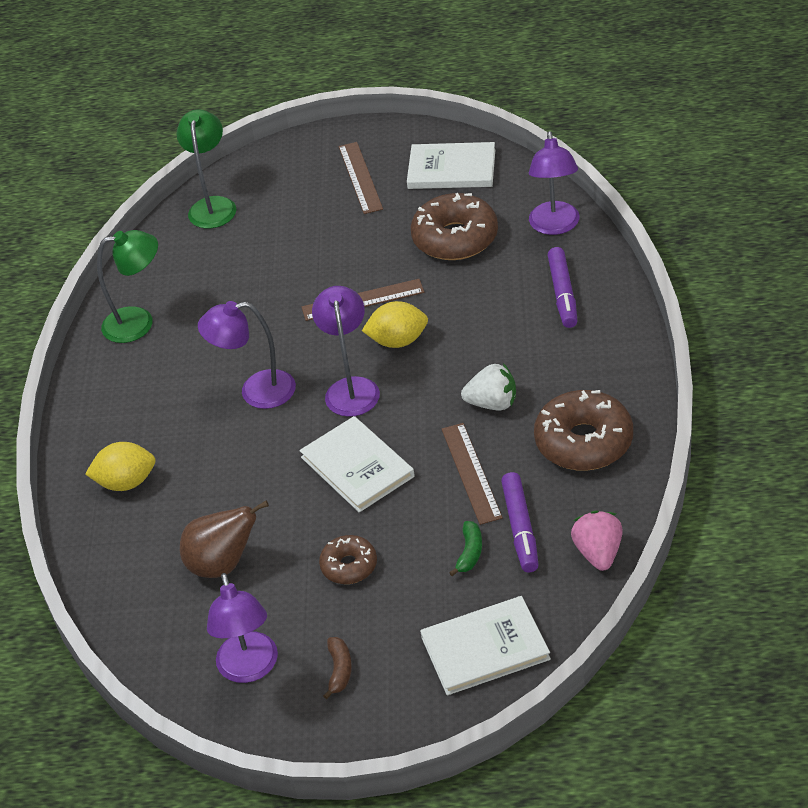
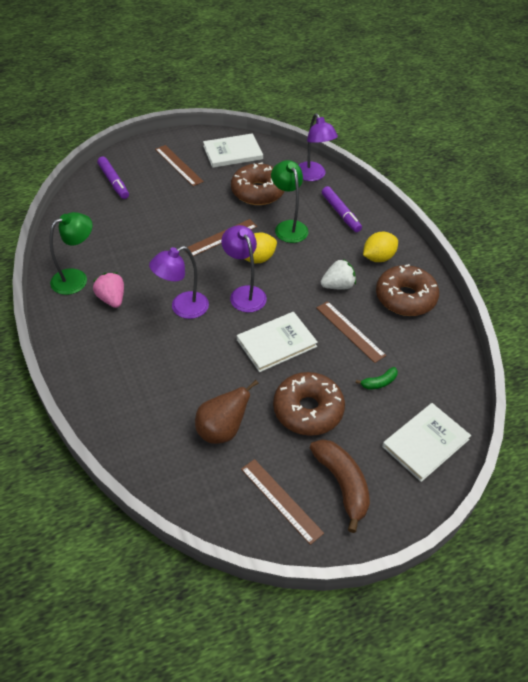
camera: 30 degrees left, 5 degrees up
yellow lemon [85,442,156,491] -> yellow lemon moved to [363,232,398,262]
green lamp [177,109,236,229] -> green lamp moved to [271,160,308,243]
purple lamp [207,573,278,683] -> brown ruler [241,459,324,545]
white book [300,416,415,513] -> white book turned 60 degrees counterclockwise [237,312,318,372]
brown donut [319,535,377,584] -> brown donut [273,372,345,436], size x1.79
brown banana [323,637,352,699] -> brown banana [310,439,370,533], size x2.00
green banana [449,521,482,576] -> green banana turned 75 degrees clockwise [356,367,398,389]
purple marker [501,472,539,572] -> purple marker moved to [97,156,129,199]
pink strawberry [571,511,623,571] -> pink strawberry moved to [93,273,124,308]

